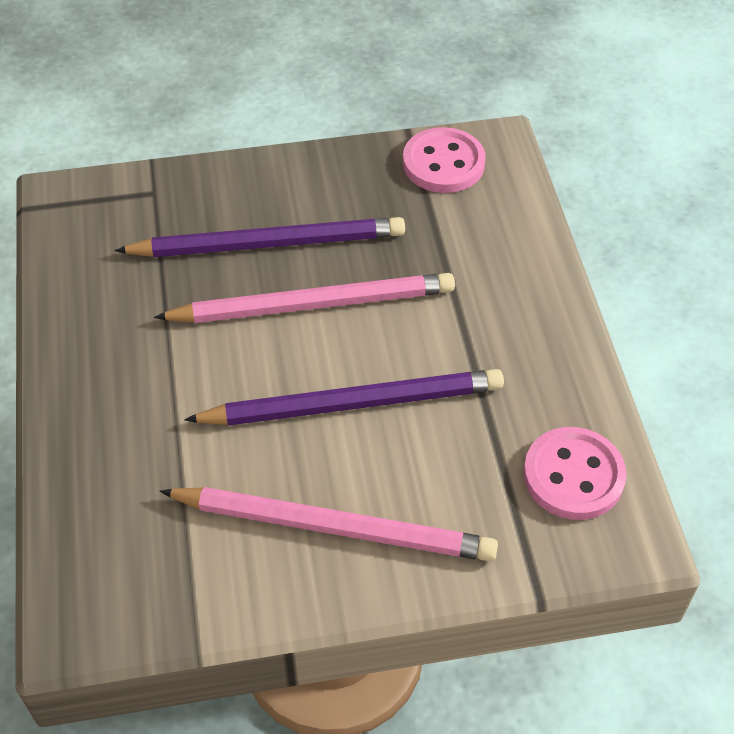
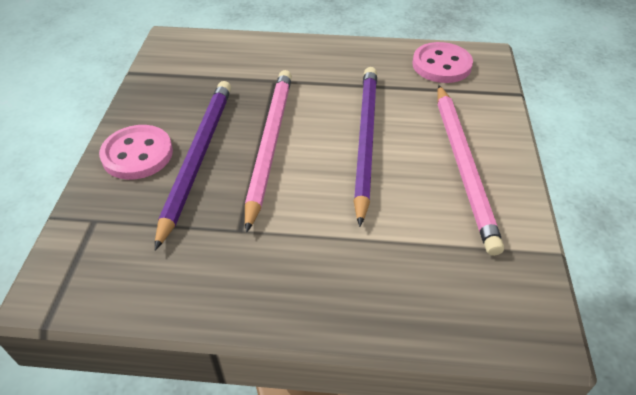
camera: 75 degrees left, 5 degrees down
pink pencil [159,487,498,562] -> pink pencil turned 150 degrees clockwise [438,85,504,256]
pink button [403,127,486,193] -> pink button moved to [99,125,173,180]

